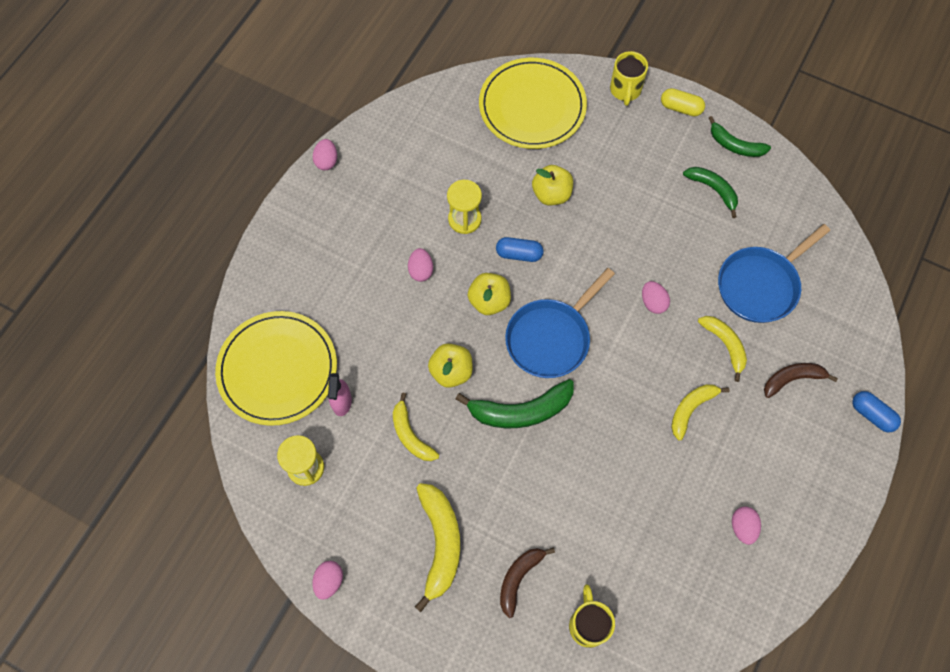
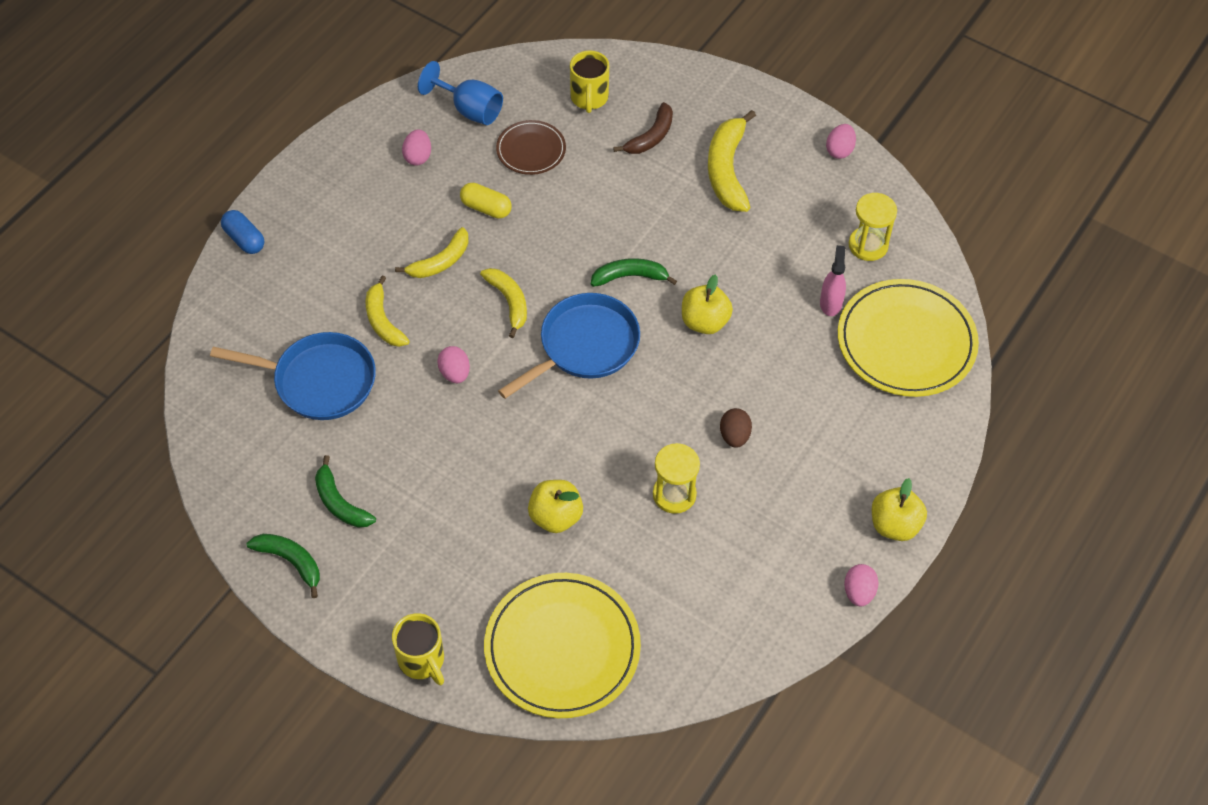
camera: 175 degrees left, 10 degrees down
yellow banana [393,393,439,461] -> yellow banana moved to [480,268,527,338]
pink egg [408,248,433,282] -> brown egg [720,408,752,448]
green banana [455,379,574,428] -> green banana [591,258,677,287], size x0.64
yellow apple [468,273,511,315] -> yellow apple moved to [872,478,927,541]
blue capsule [496,237,543,262] -> none
yellow mug [610,51,648,106] -> yellow mug turned 135 degrees clockwise [392,613,444,685]
yellow capsule [661,88,705,116] -> yellow capsule moved to [460,183,512,219]
blue pan [718,224,830,323] -> blue pan turned 45 degrees clockwise [210,332,376,420]
brown banana [764,363,838,398] -> none
none -> blue goblet [418,61,503,125]
none -> brown plate [496,120,566,175]

